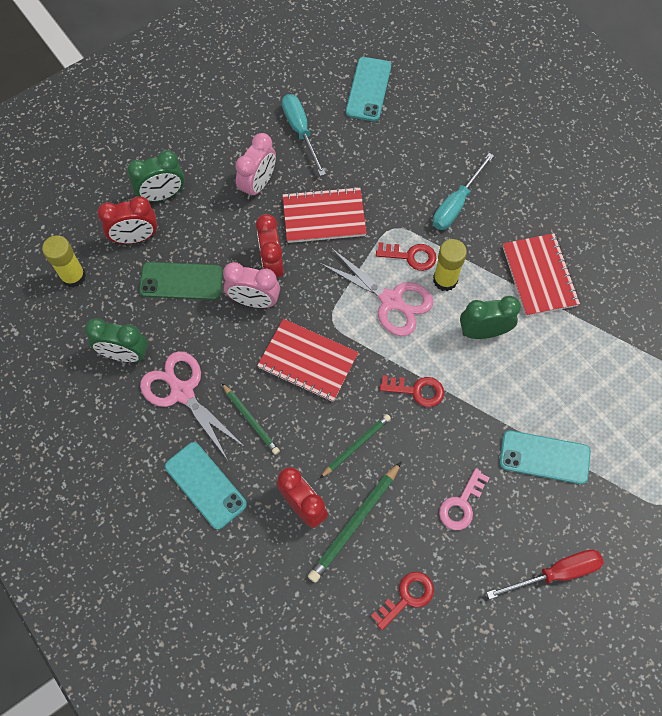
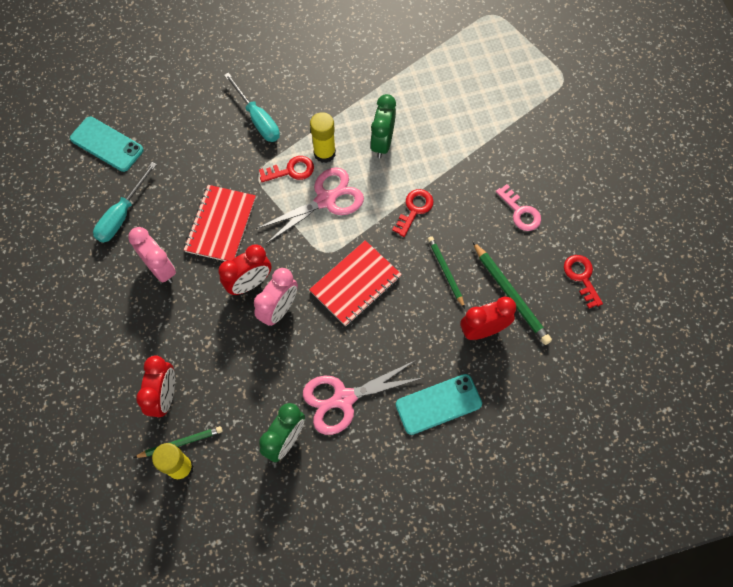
camera: 70 degrees left, 0 degrees up
green clock [127,150,184,202] -> none
green phone [139,262,223,300] -> none
green pencil [222,383,280,455] -> green pencil moved to [134,426,223,458]
red clock [256,214,284,278] -> red clock turned 45 degrees counterclockwise [218,244,272,295]
turquoise screwdriver [282,94,326,176] -> turquoise screwdriver turned 60 degrees counterclockwise [93,162,157,243]
red key [376,242,437,271] -> red key turned 45 degrees clockwise [259,156,314,182]
red screwdriver [487,549,604,599] -> none
turquoise phone [499,430,591,484] -> none
red notebook [502,233,580,316] -> none

